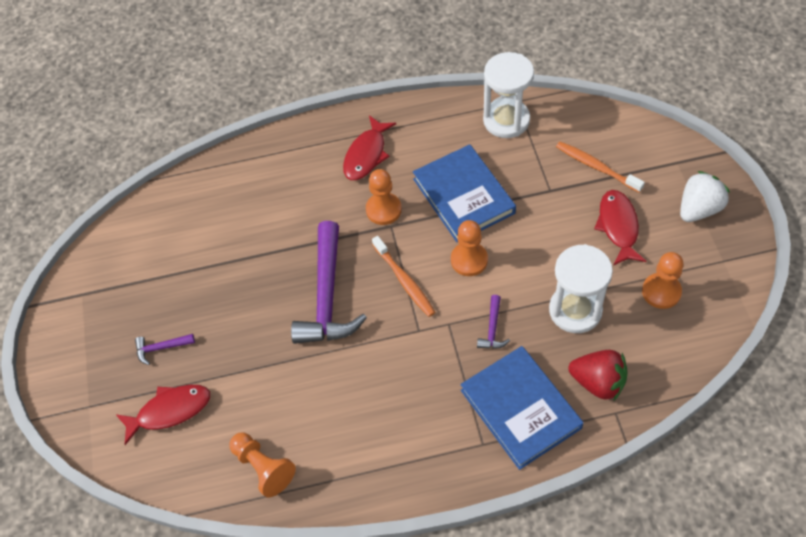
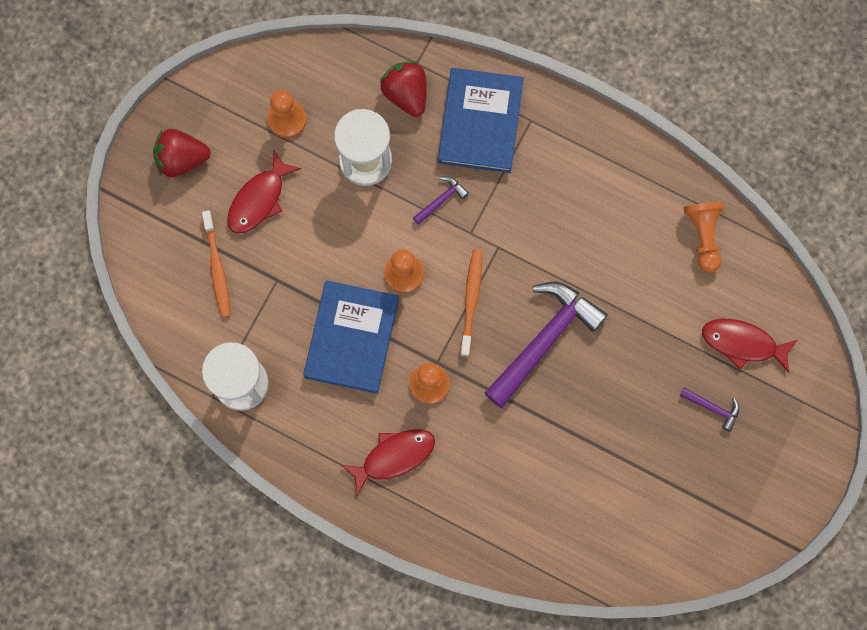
camera: 145 degrees left, 20 degrees up
white strawberry [680,171,730,222] -> red strawberry [153,129,211,177]

